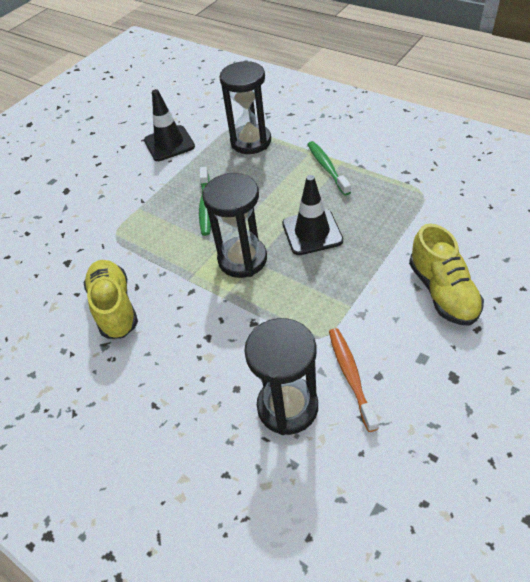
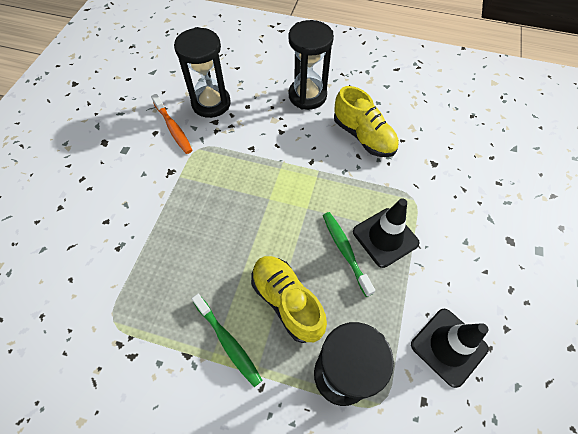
camera: 155 degrees right, 10 degrees up
black hourglass [202,173,267,278] -> black hourglass moved to [289,20,334,110]
black traffic cone [282,175,343,255] -> black traffic cone moved to [353,198,419,268]
yellow shoe [409,224,484,325] -> yellow shoe moved to [251,256,327,343]

